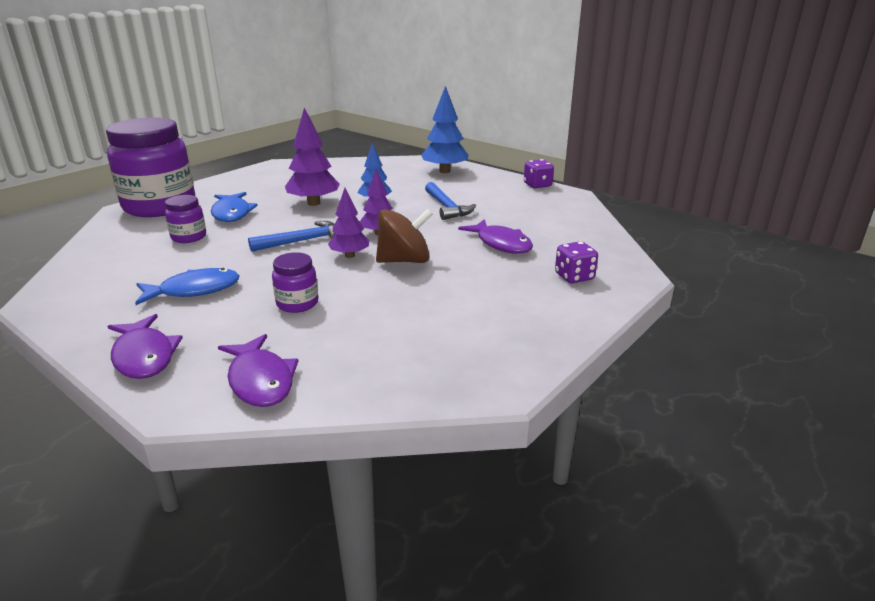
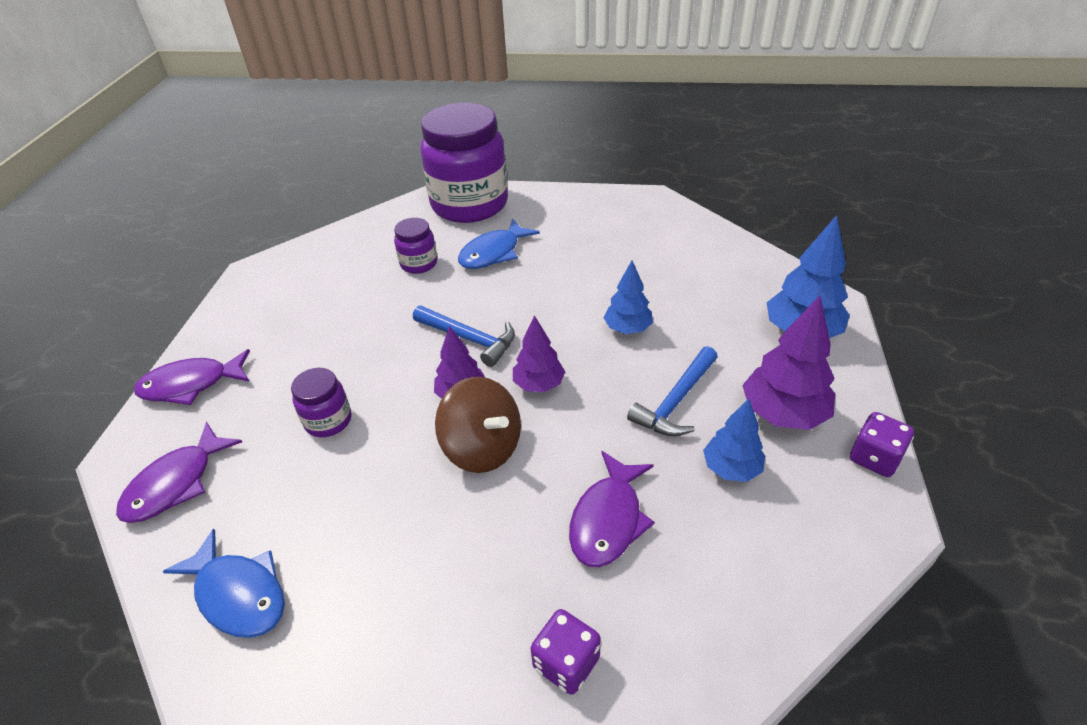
camera: 60 degrees right, 15 degrees up
purple fish [107,314,183,379] -> purple fish turned 45 degrees clockwise [134,349,250,405]
blue fish [135,268,240,305] -> blue fish moved to [162,529,285,638]
purple tree [285,108,340,206] -> purple tree moved to [742,295,835,430]
none -> blue tree [703,399,765,482]

